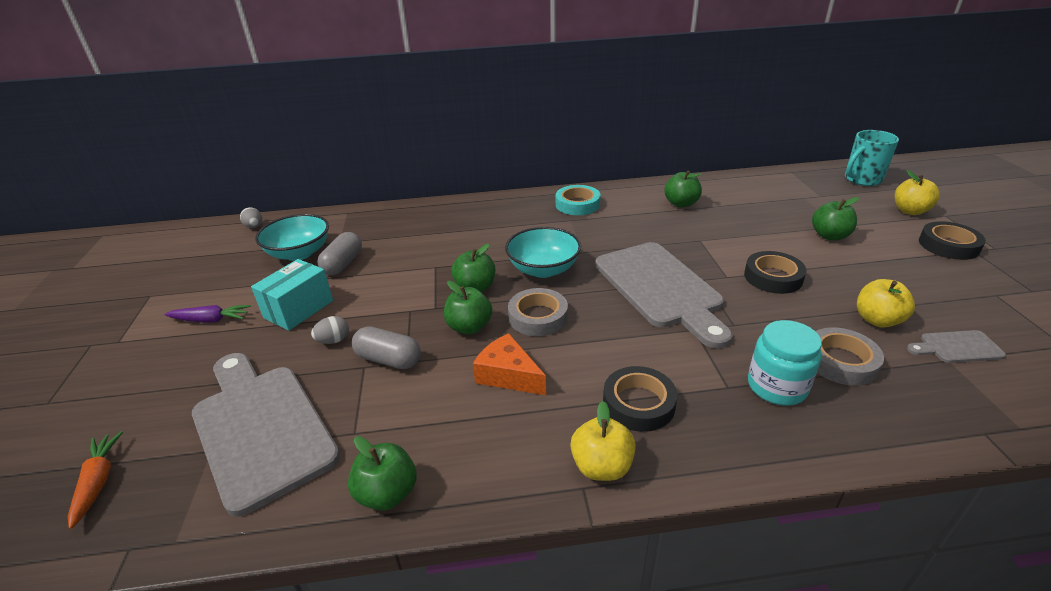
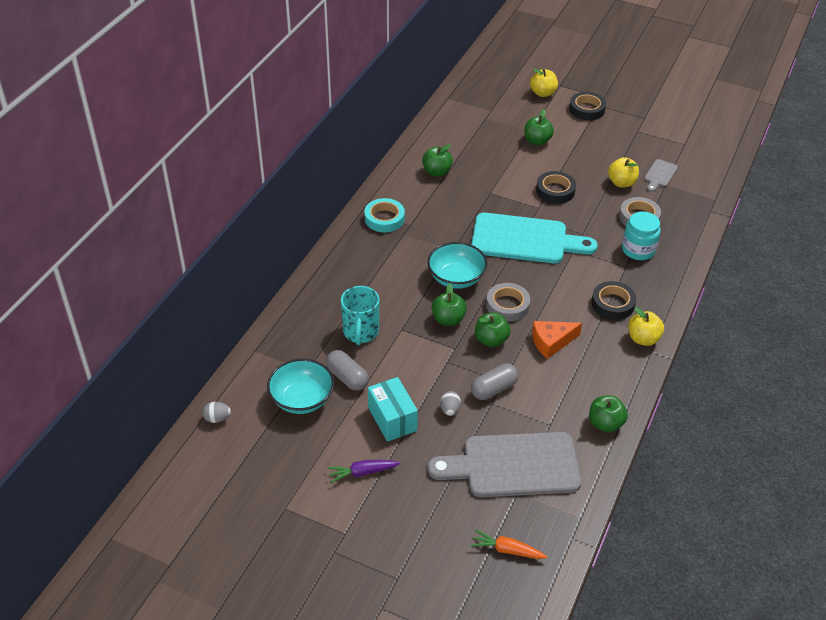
camera: 60 degrees left, 10 degrees up
purple carrot [164,305,251,323] -> purple carrot turned 135 degrees counterclockwise [328,460,400,483]
grey cutting board [595,242,733,349] -> turquoise cutting board [471,213,598,263]
turquoise mug [845,130,899,186] -> turquoise mug moved to [341,286,379,345]

